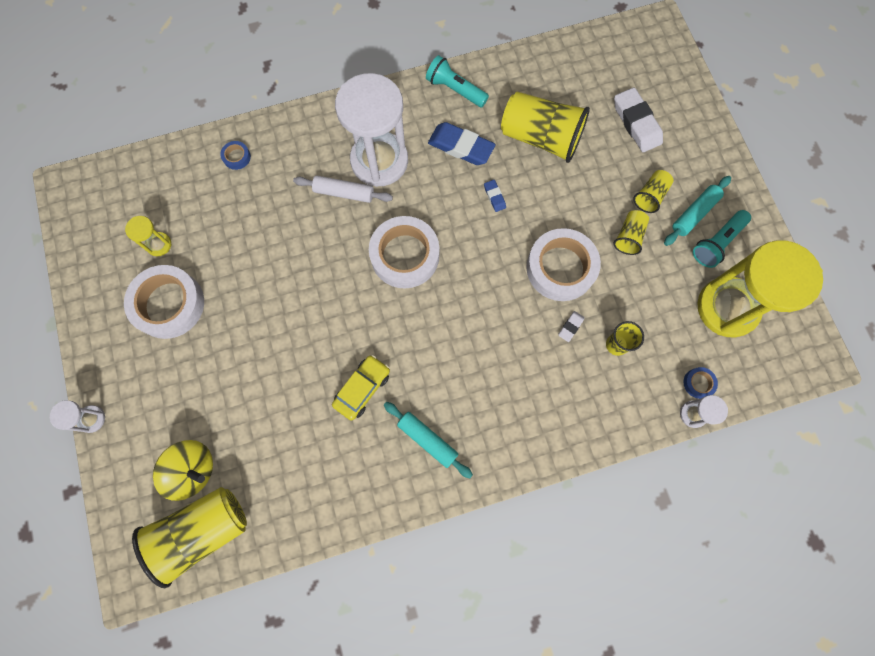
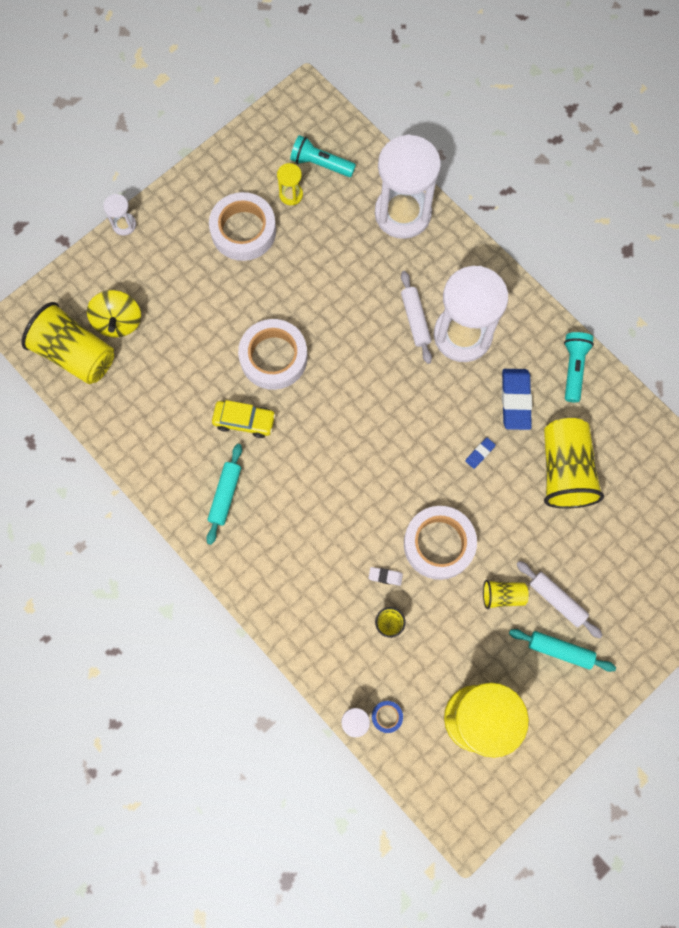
camera: 65 degrees right, 0 degrees up
blue tape [220,141,251,170] -> white hourglass [375,135,441,239]
white tape [369,216,439,289] -> white tape moved to [238,319,308,390]
white eraser [614,87,663,152] -> none
yellow cup [633,170,674,213] -> white rolling pin [517,561,603,639]
turquoise flashlight [693,210,751,268] -> turquoise flashlight moved to [290,135,356,177]

